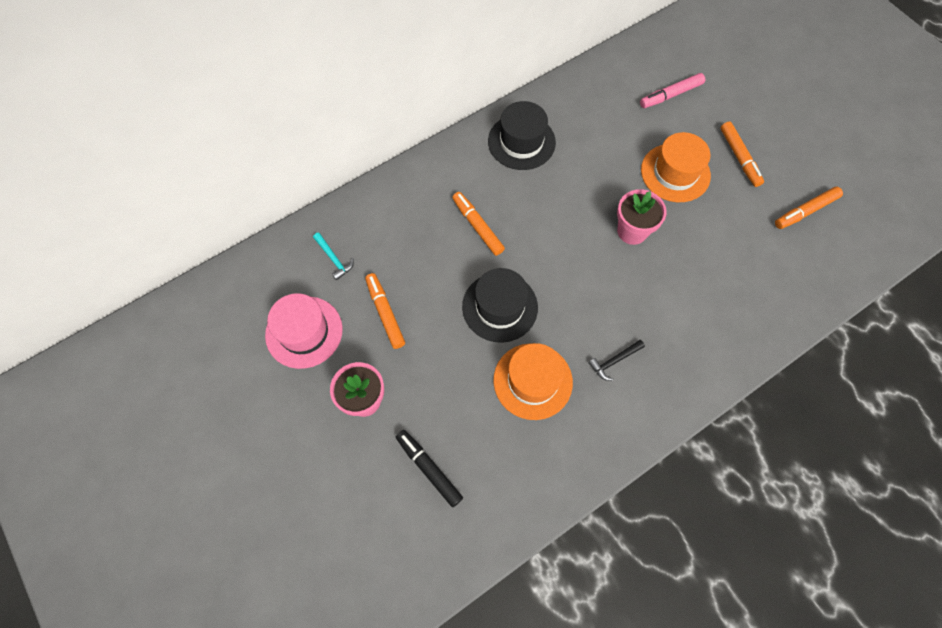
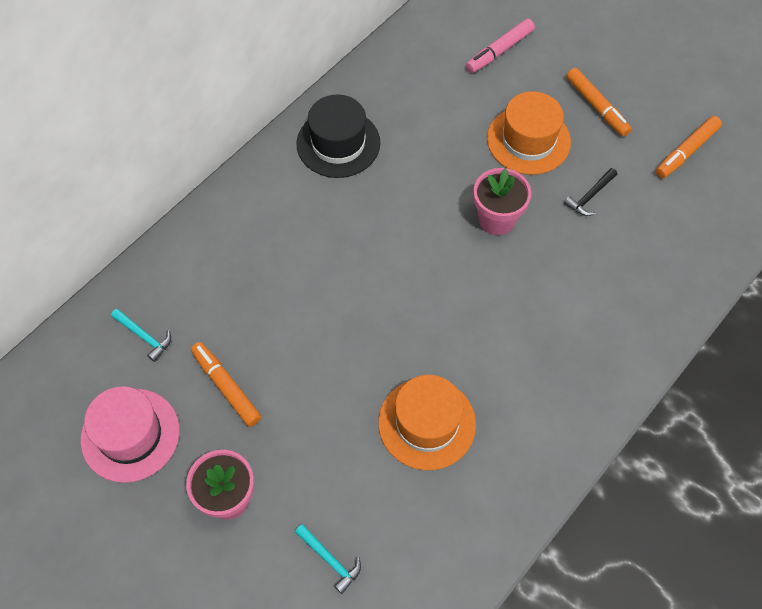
camera: 15 degrees left, 5 degrees down
black marker [396,430,463,507] -> turquoise hammer [295,524,361,594]
orange marker [452,192,505,256] -> none
black hat [462,268,538,343] -> none
black hammer [588,340,645,381] -> black hammer moved to [564,168,617,216]

